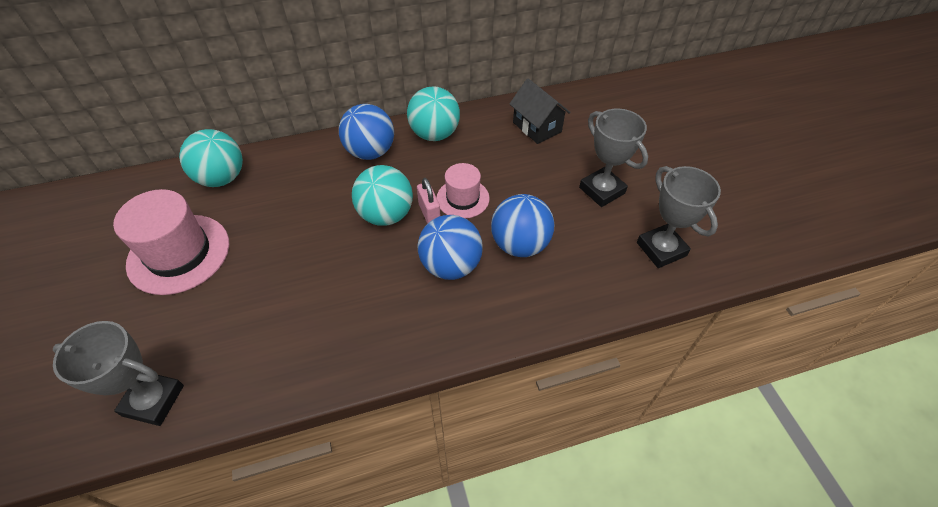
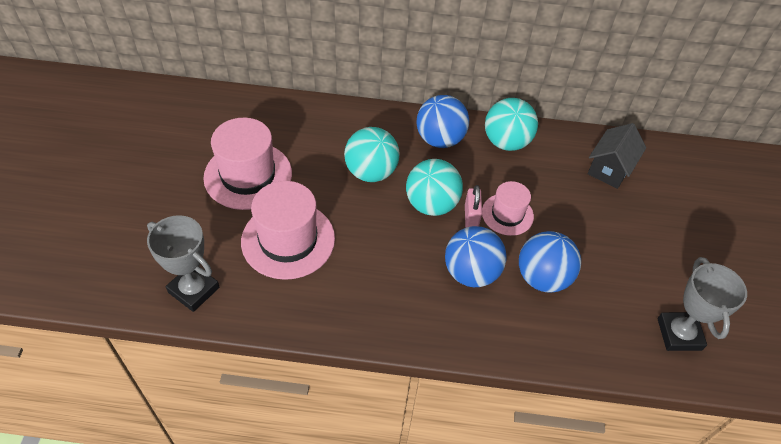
camera: 20 degrees right, 0 degrees up
turquoise ball [179,129,243,187] -> turquoise ball moved to [344,127,400,182]
black house [509,78,571,144] -> black house turned 45 degrees clockwise [588,123,646,189]
grey trophy [579,108,648,207] -> none
none -> pink hat [241,181,335,280]

